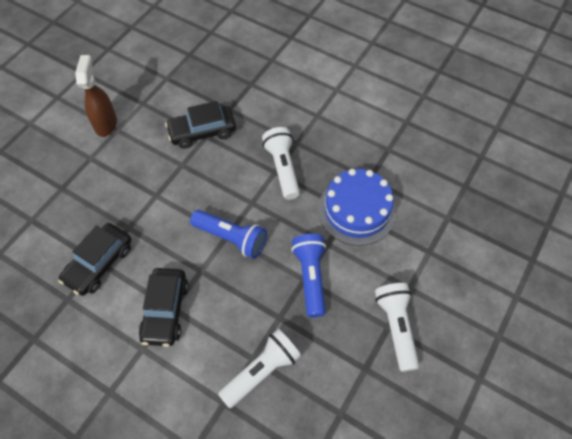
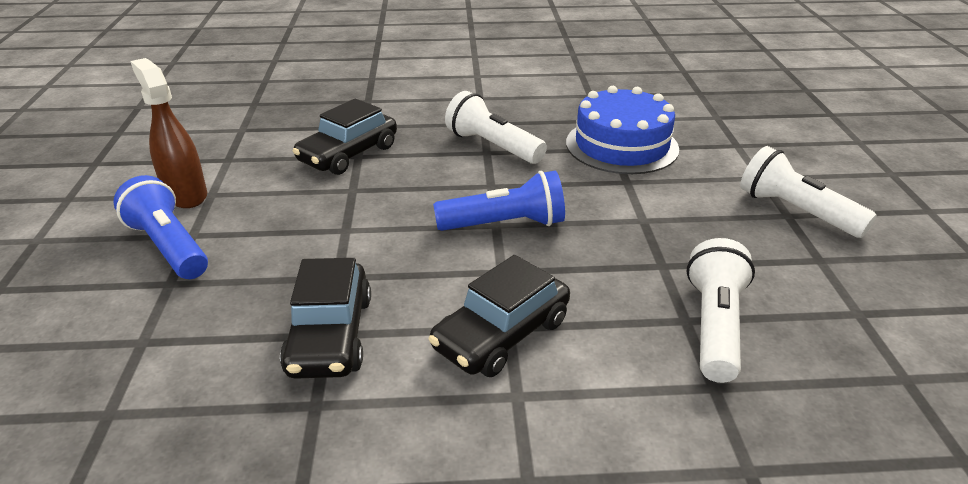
camera: 35 degrees left, 25 degrees down
black car [139,268,188,347] -> black car turned 75 degrees clockwise [429,255,570,377]
blue flashlight [291,234,326,317] -> blue flashlight moved to [113,175,208,279]

